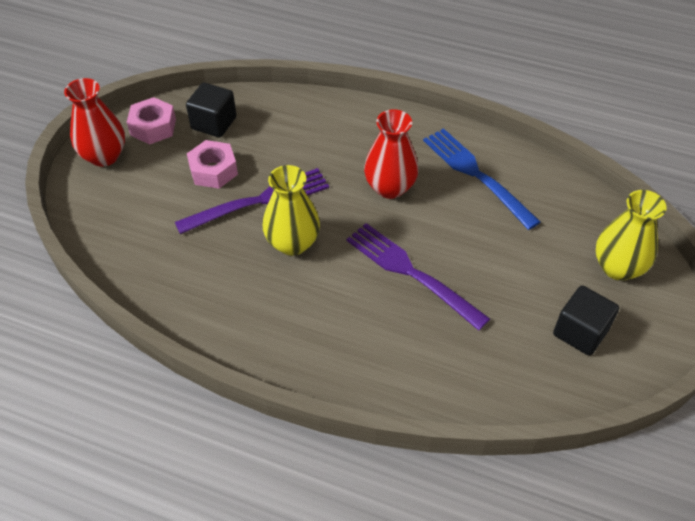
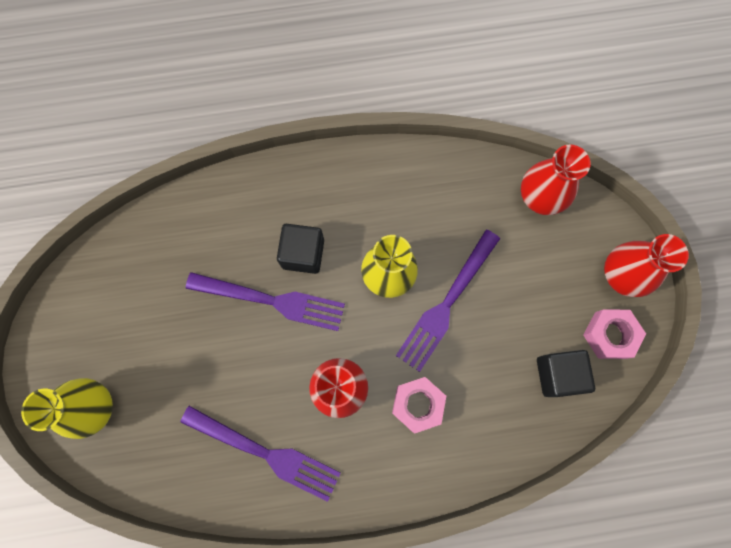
camera: 150 degrees right, 25 degrees up
pink nut [187,140,238,189] -> pink nut moved to [392,377,446,434]
blue fork [423,128,541,230] -> purple fork [180,406,341,502]
black cube [553,286,619,356] -> black cube moved to [277,224,324,274]
none -> red vase [521,145,590,215]

